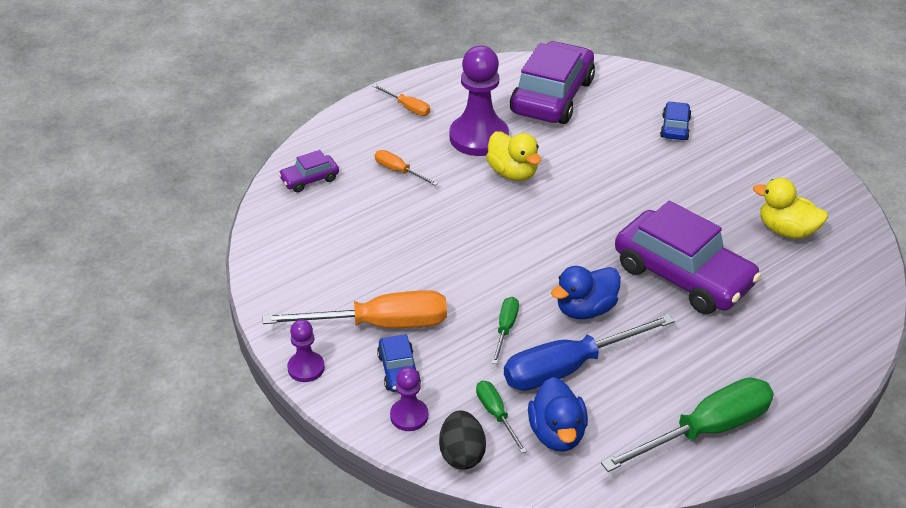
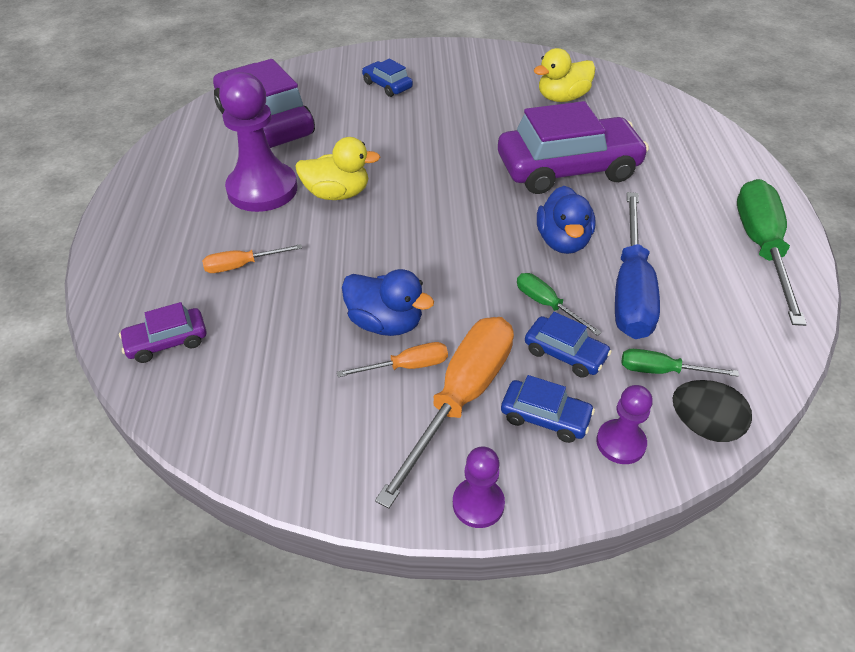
camera: 55 degrees left, 5 degrees up
purple car [278,150,339,192] -> purple car turned 60 degrees clockwise [119,302,207,363]
orange screwdriver [372,84,430,116] -> orange screwdriver moved to [337,342,448,377]
blue duck [528,377,588,452] -> blue duck moved to [342,269,434,336]
none -> blue car [525,312,612,378]

